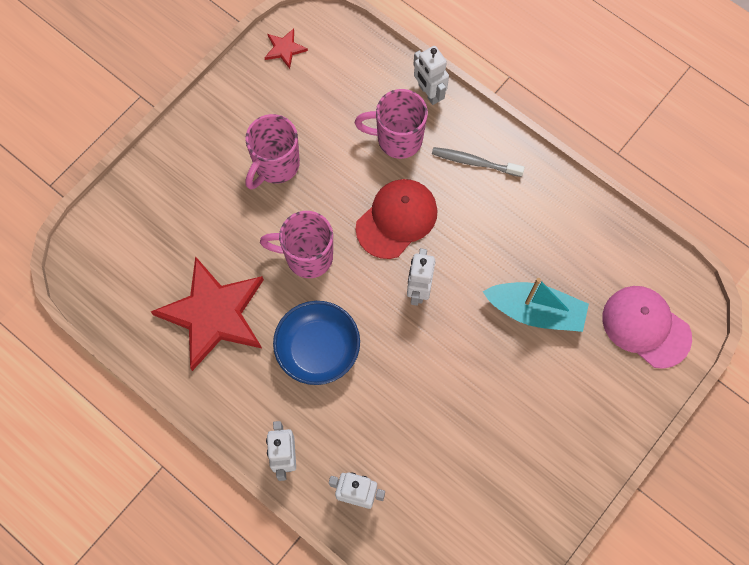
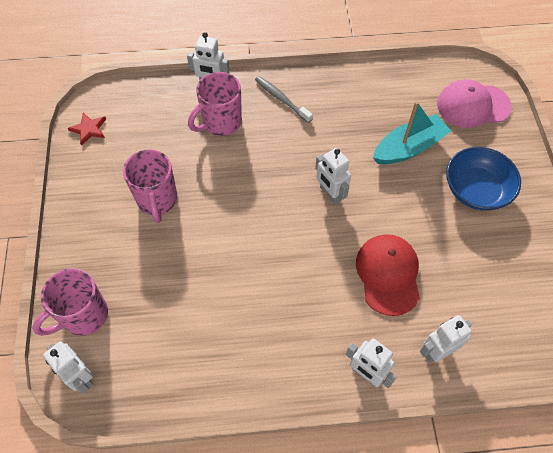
camera: 45 degrees left, 10 degrees down
red star [151,256,264,371] -> none
pink mug [260,211,333,278] -> pink mug moved to [32,268,108,336]
blue bowl [273,301,360,385] -> blue bowl moved to [446,147,521,211]
red cap [355,179,438,259] -> red cap moved to [356,234,420,316]
grey toothbrush [432,147,525,177] -> grey toothbrush turned 75 degrees clockwise [255,76,313,123]
none -> white robot [43,342,94,394]

